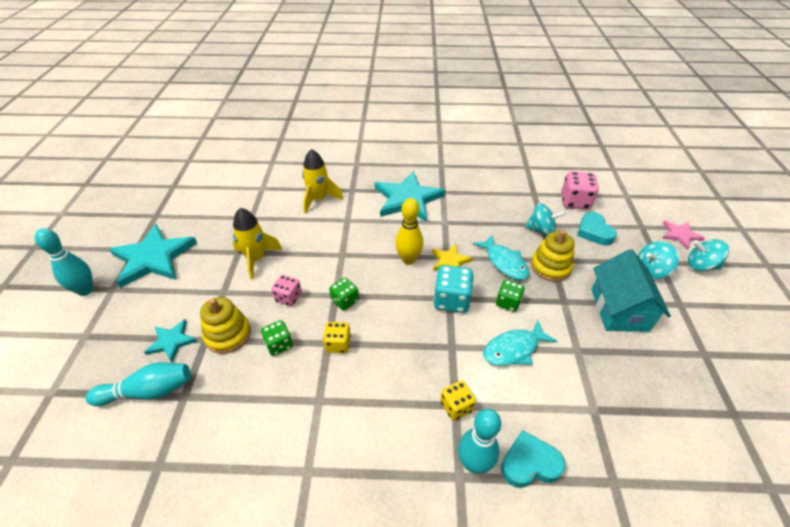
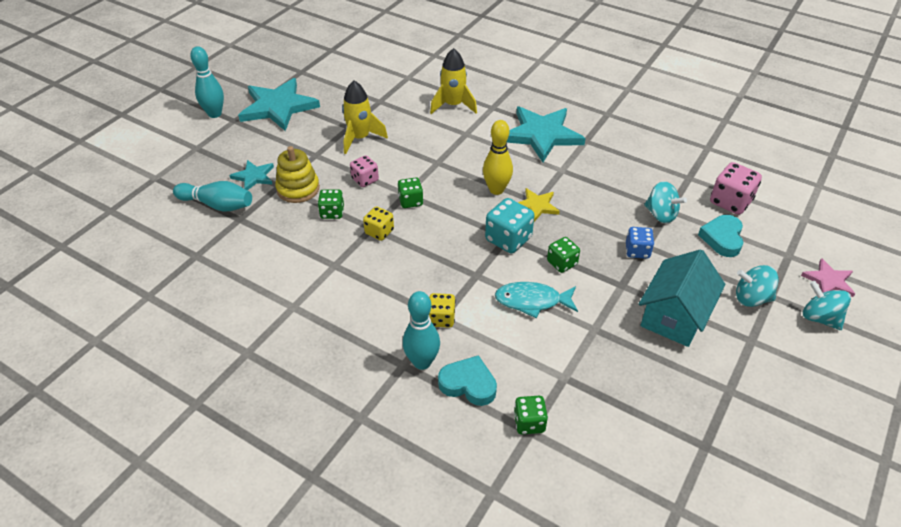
camera: 30 degrees right, 0 degrees up
turquoise fish [473,234,529,280] -> none
yellow stacking toy [531,230,575,282] -> blue dice [626,227,654,259]
none -> green dice [514,396,548,434]

